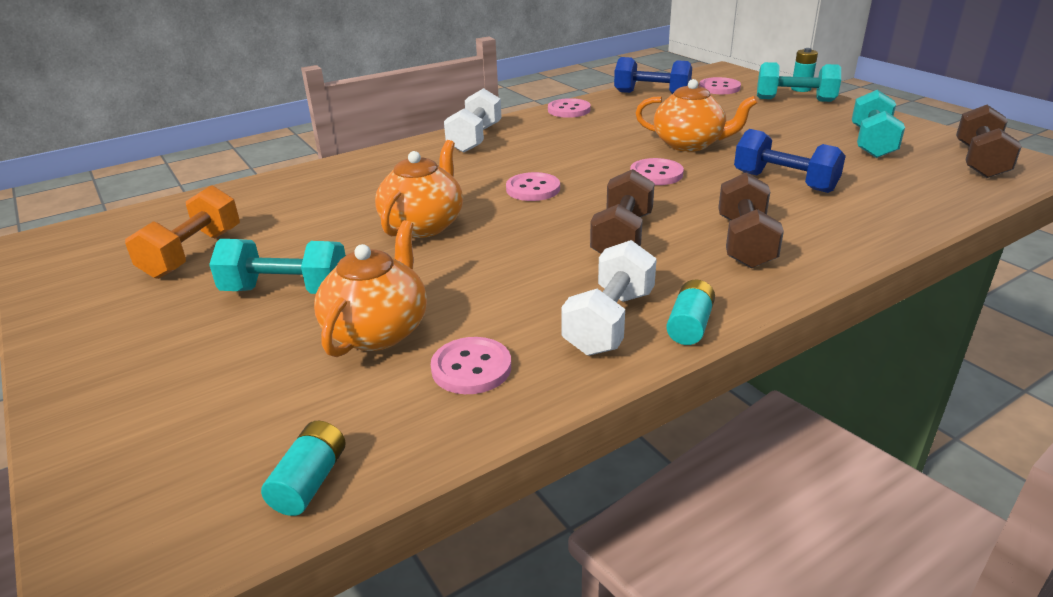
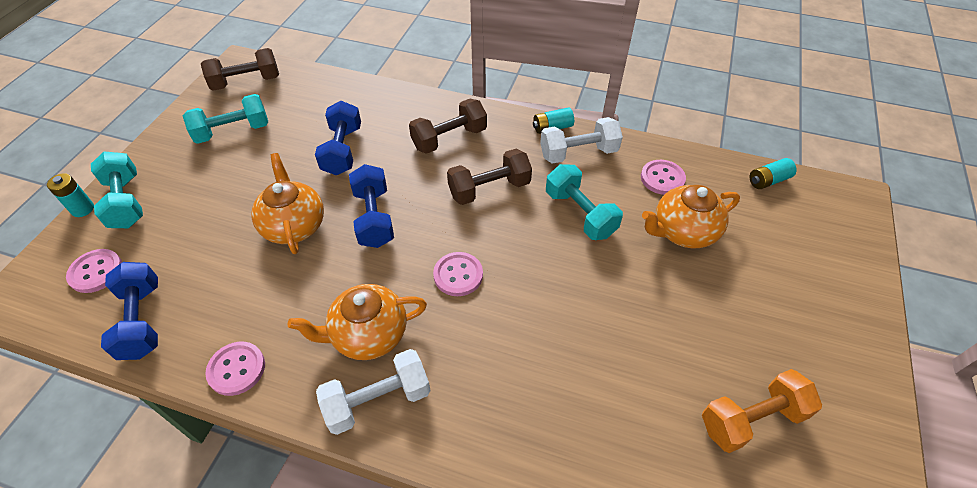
camera: 130 degrees left, 20 degrees up
turquoise dumbbell [209,239,346,294] -> turquoise dumbbell moved to [546,164,623,240]
orange teapot [375,140,463,238] -> orange teapot moved to [288,284,427,360]
pink button [630,158,684,185] -> blue dumbbell [349,164,394,248]

